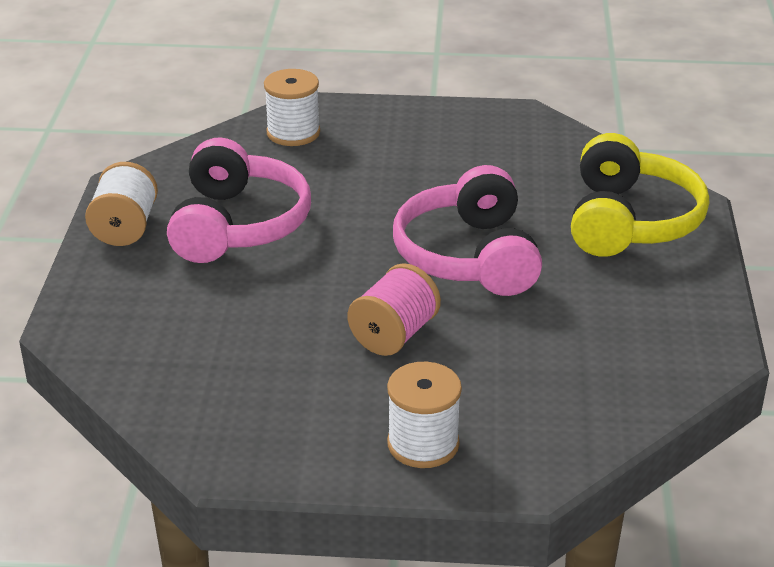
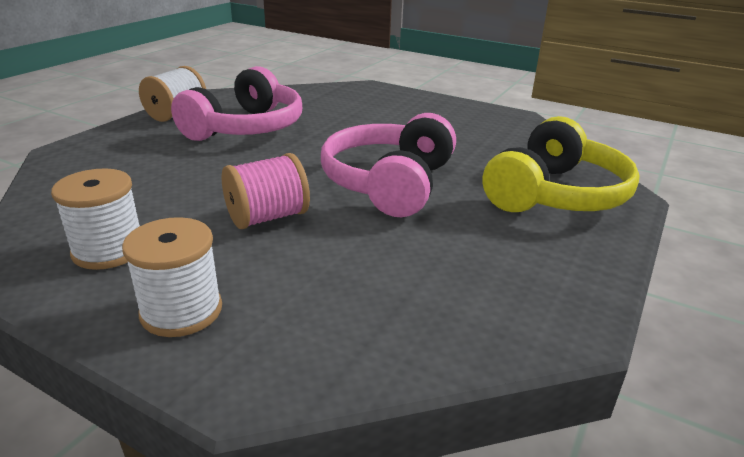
camera: 25 degrees right, 5 degrees down
white spool [264,69,320,146] -> white spool moved to [51,168,140,270]

